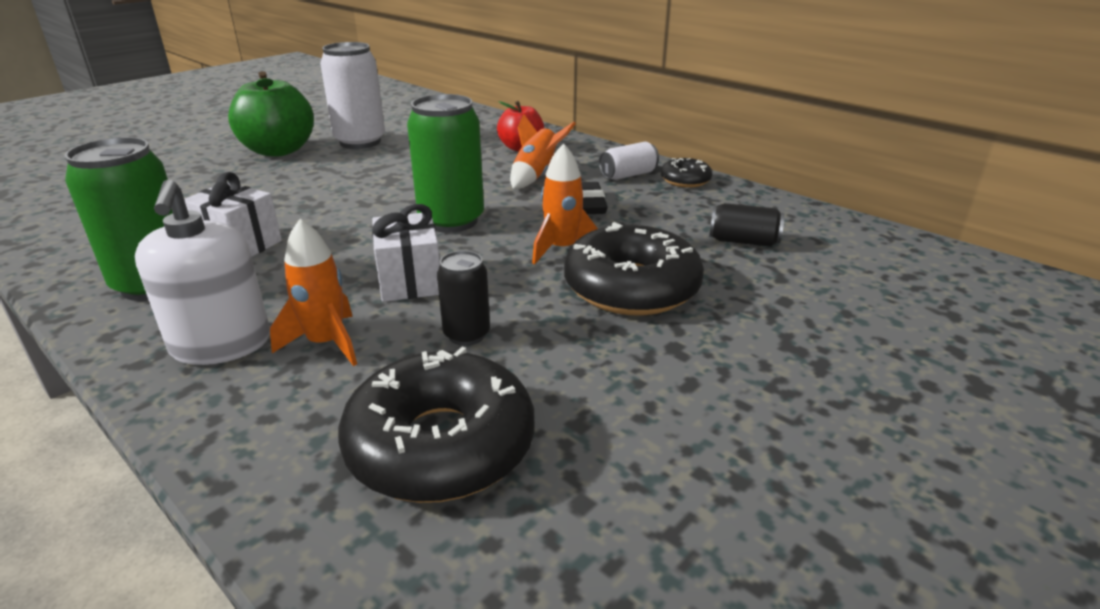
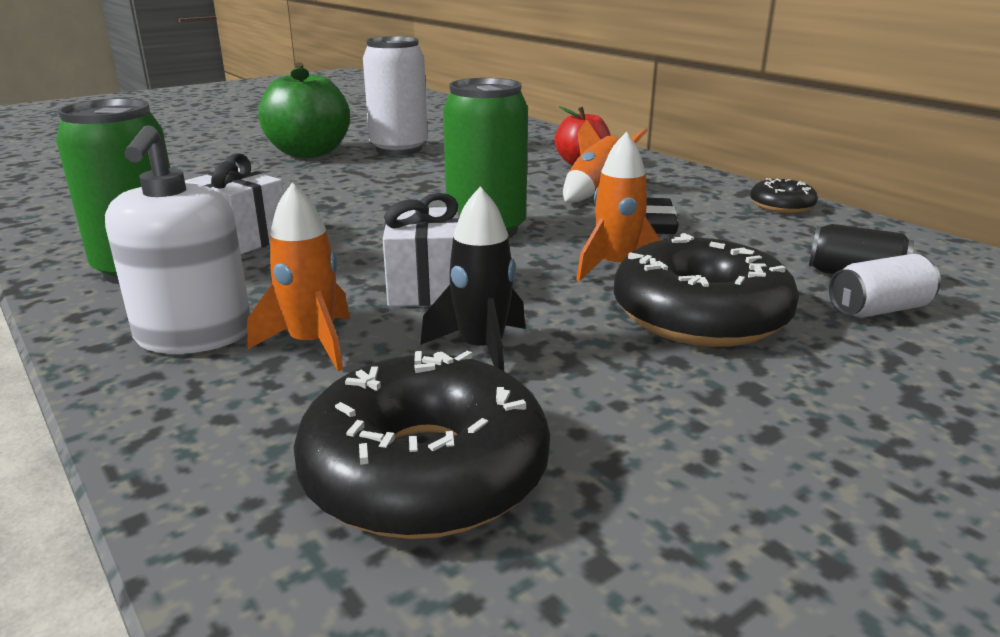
camera: 10 degrees right, 5 degrees down
black can [437,251,490,346] -> black rocket [420,187,525,371]
white can [599,142,659,180] -> white can moved to [829,254,941,318]

